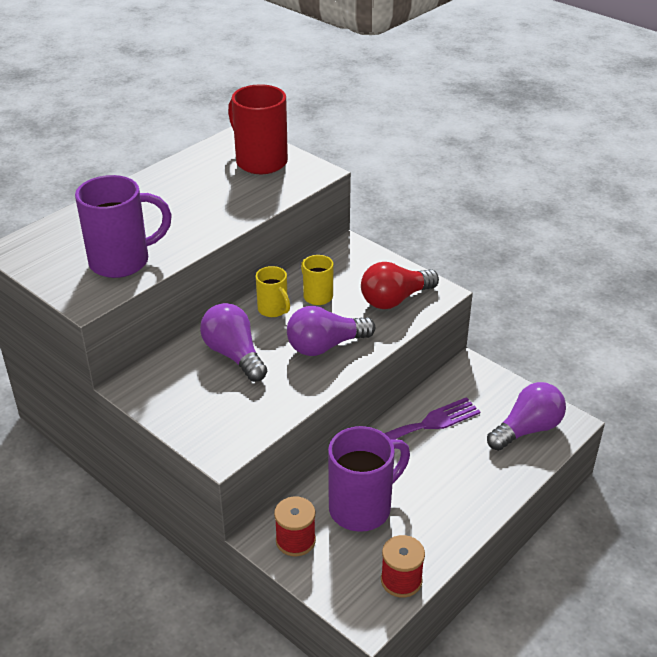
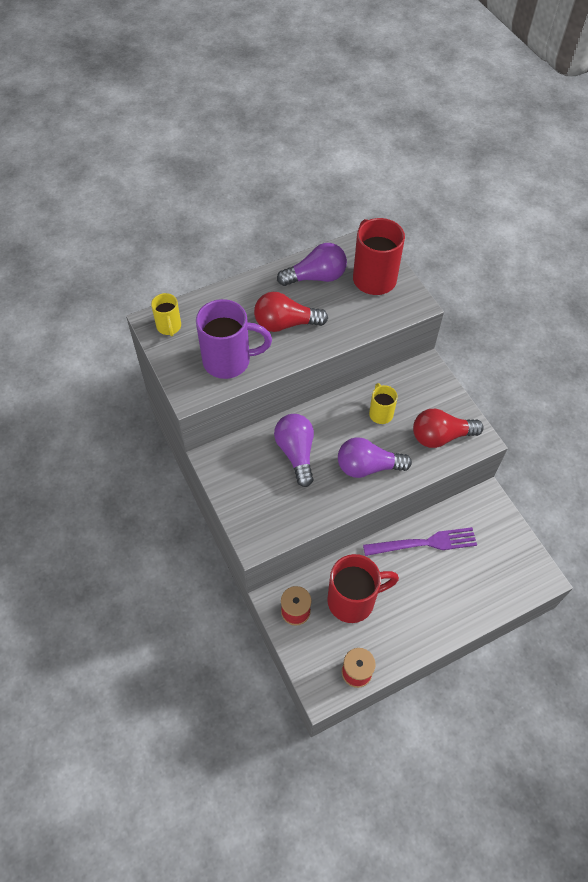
camera: 20 degrees right, 20 degrees up
yellow mug [256,266,290,317] -> yellow mug moved to [151,293,181,337]
purple mug [328,426,410,532] -> red mug [327,554,399,623]
purple light bulb [487,382,566,451] -> purple light bulb moved to [277,243,347,286]
none -> red light bulb [254,292,328,332]

